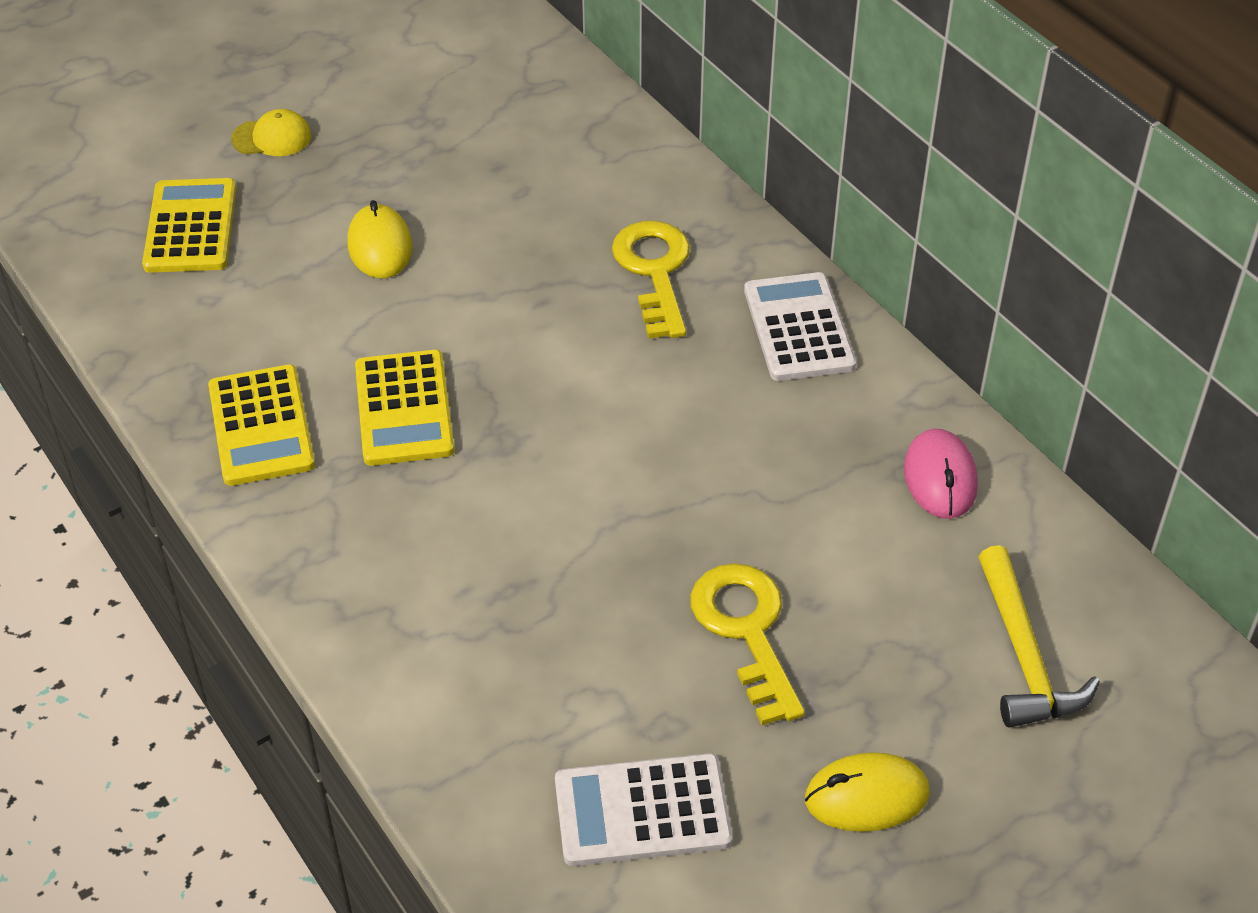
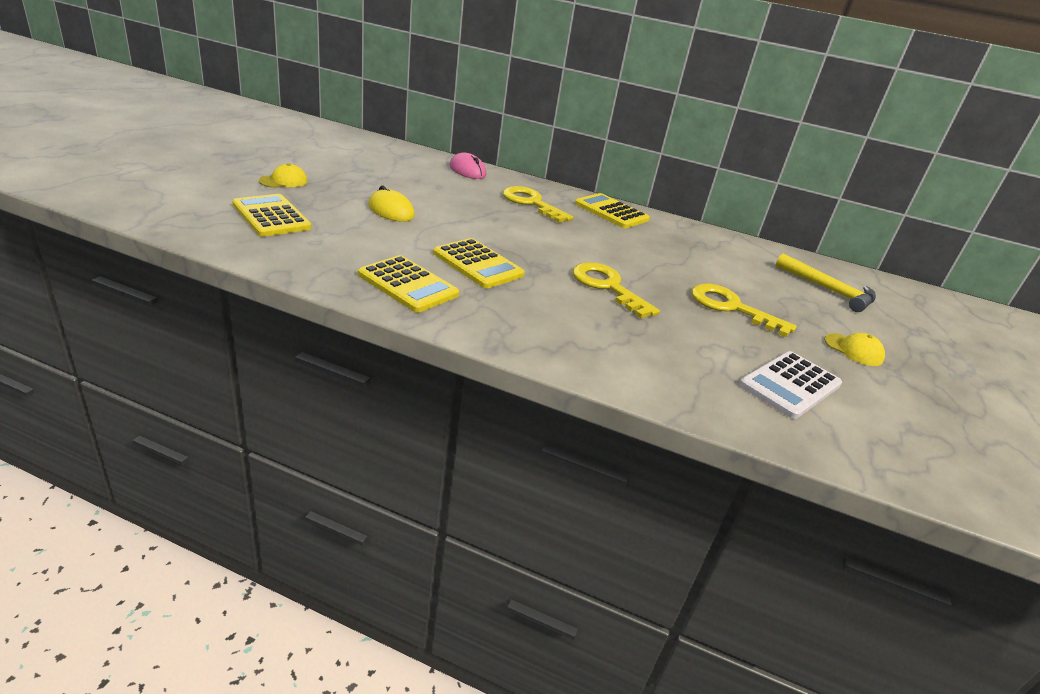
camera: 40 degrees left, 15 degrees down
white calculator [744,272,856,381] -> yellow calculator [575,193,650,228]
yellow mouse [805,752,930,832] -> yellow cap [824,333,885,366]
pink mouse [904,428,978,519] -> pink mouse moved to [449,152,486,179]
none -> yellow key [573,262,660,318]

